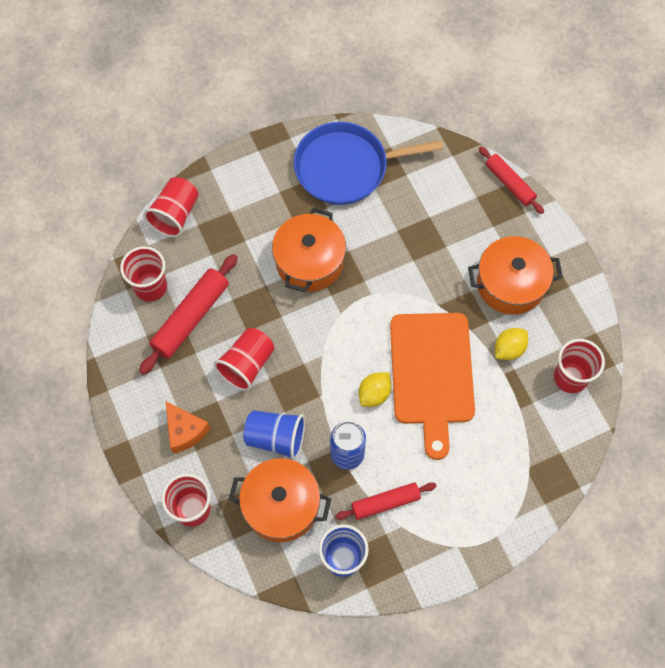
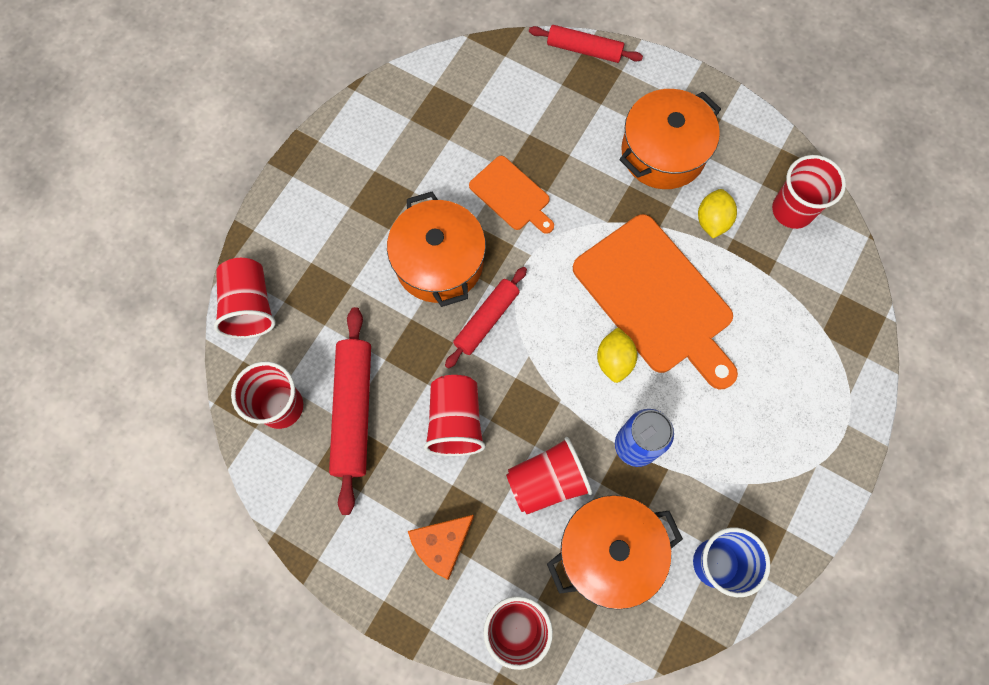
camera: 35 degrees left, 5 degrees up
orange cheese [166,402,210,453] -> orange cheese turned 120 degrees clockwise [408,515,474,580]
blue cup [243,410,305,460] -> red cup [506,437,592,514]
blue pan [294,122,443,205] -> none
red rolling pin [335,482,437,520] -> red rolling pin moved to [445,267,527,369]
none -> orange cutting board [469,156,554,234]

